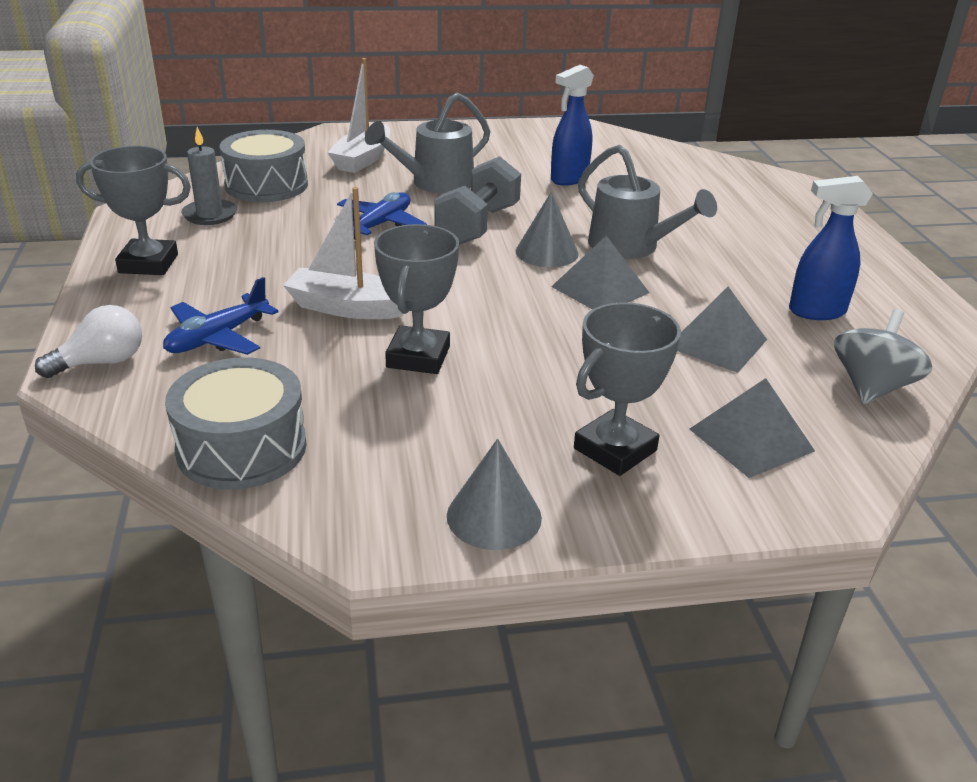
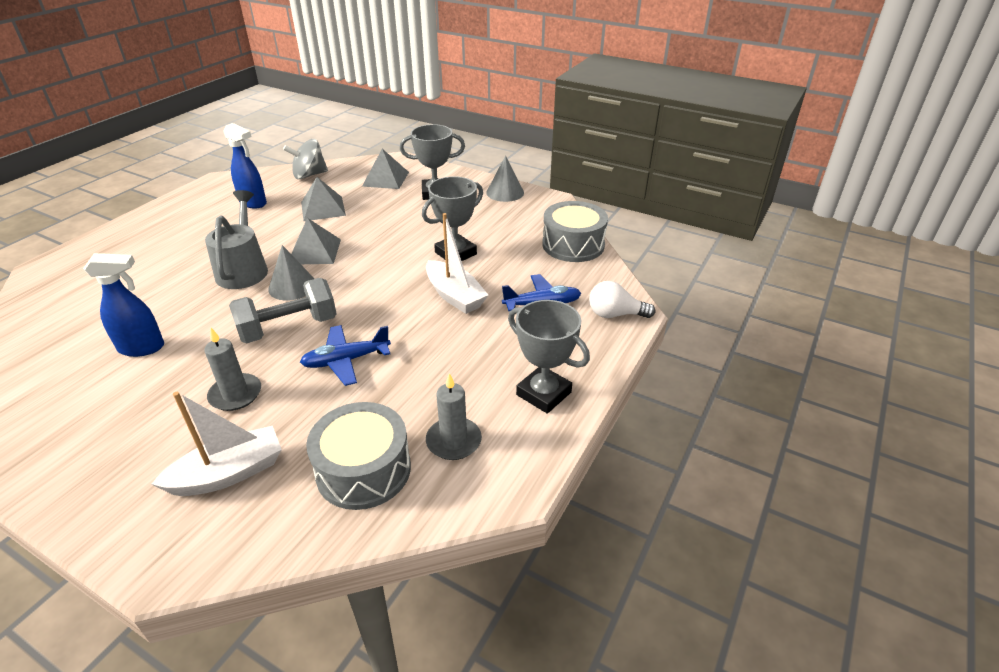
camera: 140 degrees left, 5 degrees up
grey watering can [365,92,490,194] -> grey candle [204,328,261,411]

